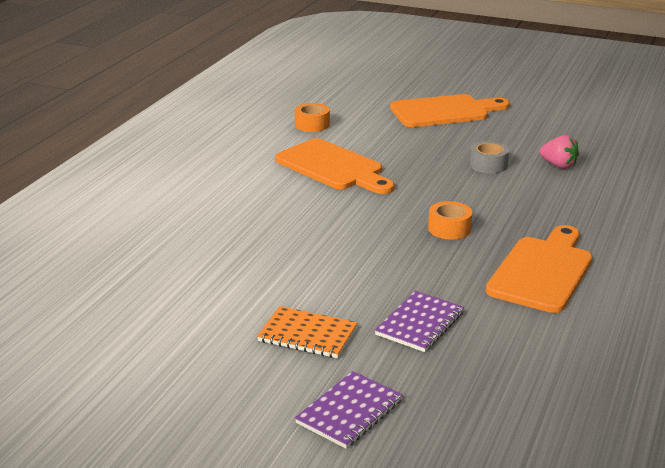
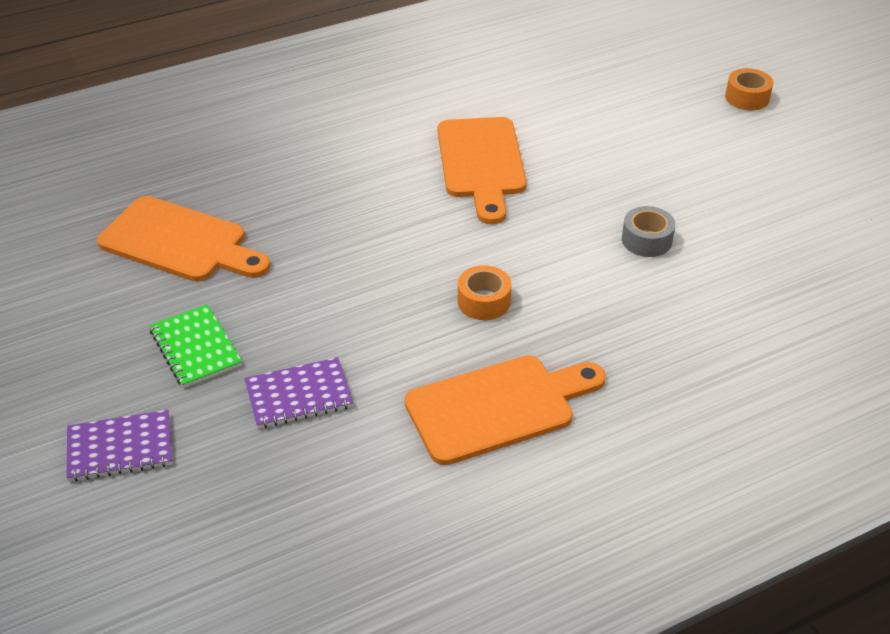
camera: 40 degrees right, 15 degrees up
orange notebook [257,306,357,358] -> green notebook [149,304,242,388]
orange tape [295,103,330,132] -> orange tape moved to [725,68,773,111]
orange cutting board [390,94,510,127] -> orange cutting board moved to [97,196,270,282]
pink strawberry [540,135,579,169] -> none

